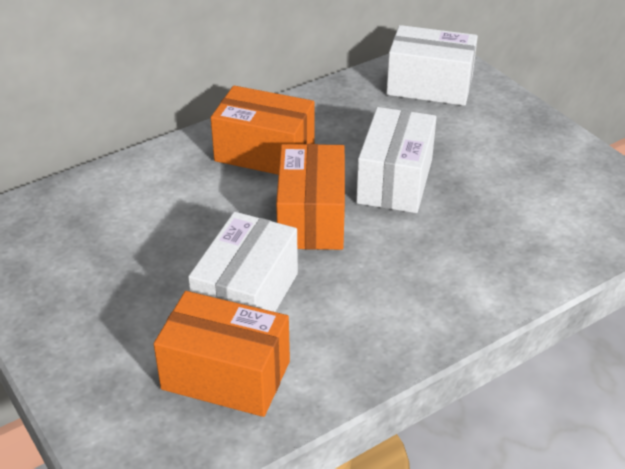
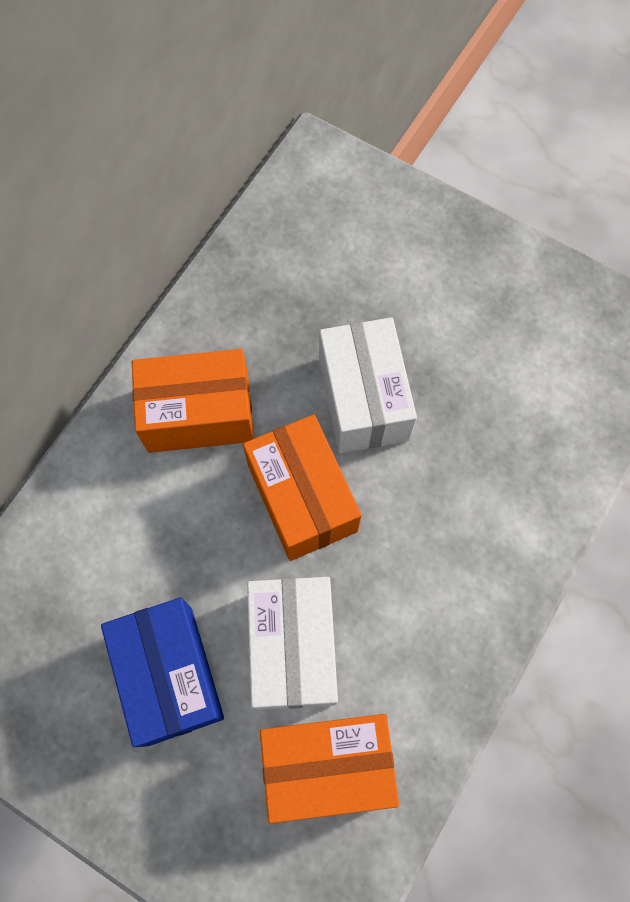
camera: 25 degrees left, 30 degrees up
white box [386,25,478,106] -> none
none -> blue box [101,597,224,747]

